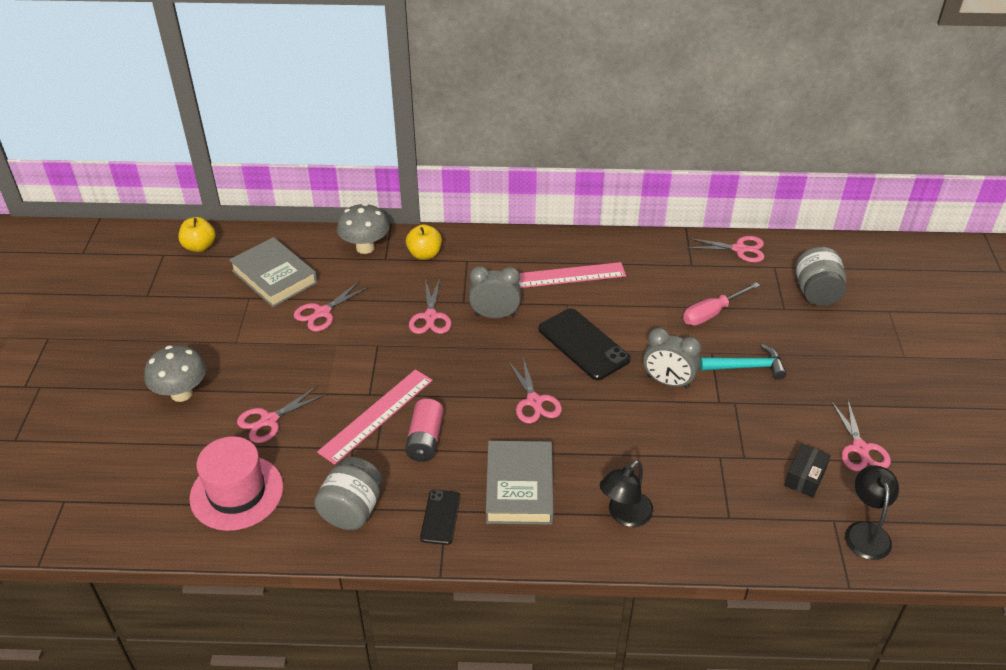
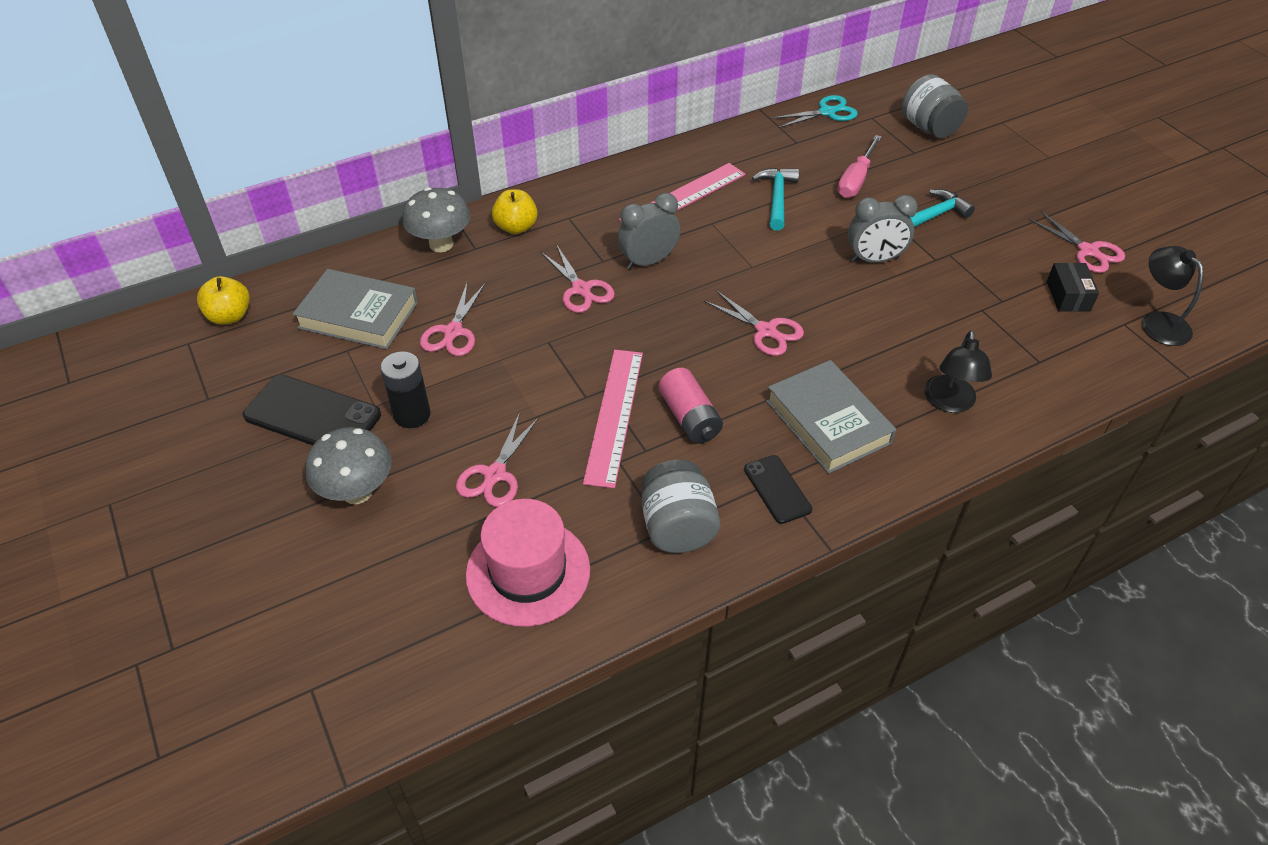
camera: 30 degrees left, 5 degrees up
black phone [539,308,631,380] -> black phone moved to [243,375,381,445]
pink scissors [687,236,764,262] -> turquoise scissors [772,95,858,128]
none -> black battery [380,352,431,428]
none -> turquoise hammer [752,168,799,231]

